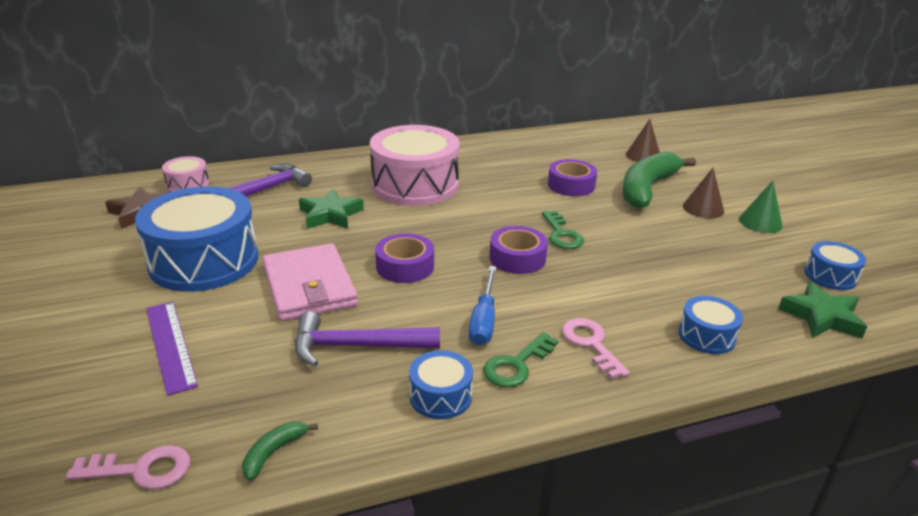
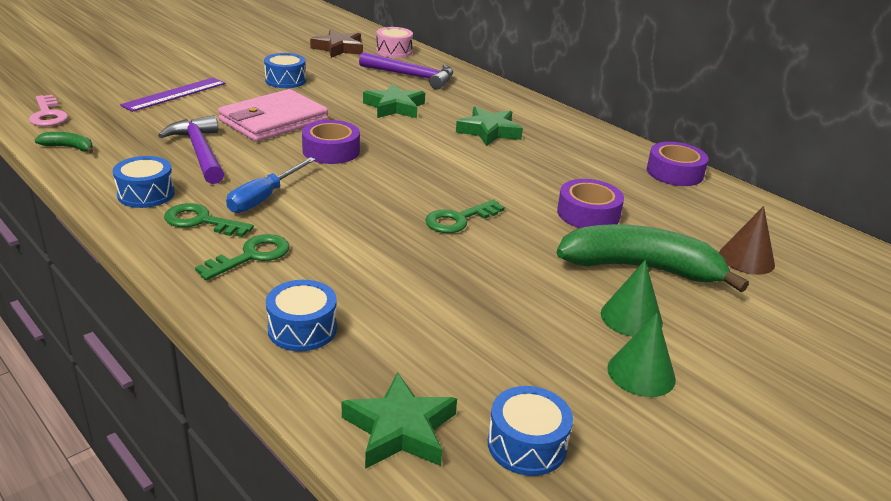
camera: 65 degrees right, 0 degrees up
blue drum [135,186,258,292] -> blue drum [264,53,306,88], size x0.46
pink drum [370,125,460,206] -> green star [456,107,523,146]
blue screwdriver [468,266,496,346] -> blue screwdriver turned 45 degrees counterclockwise [226,157,316,213]
purple tape [490,226,548,274] -> purple tape moved to [647,142,709,186]
pink key [562,318,630,379] -> green key [195,234,290,280]
brown cone [683,168,724,219] -> green cone [601,260,663,337]

